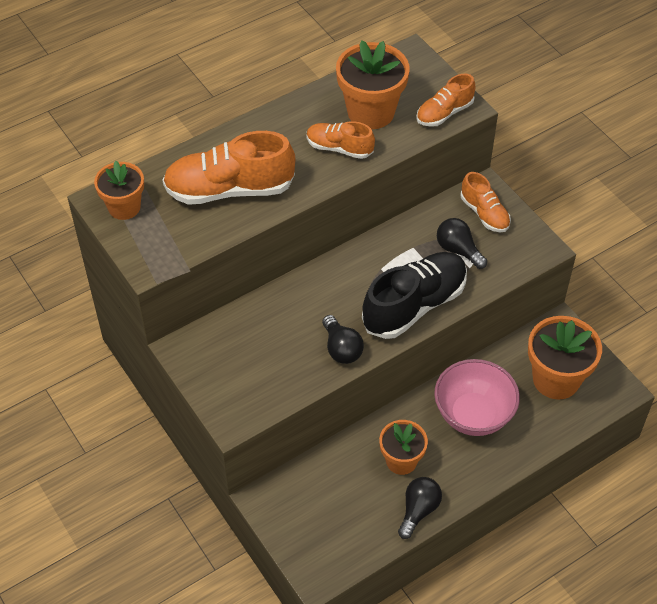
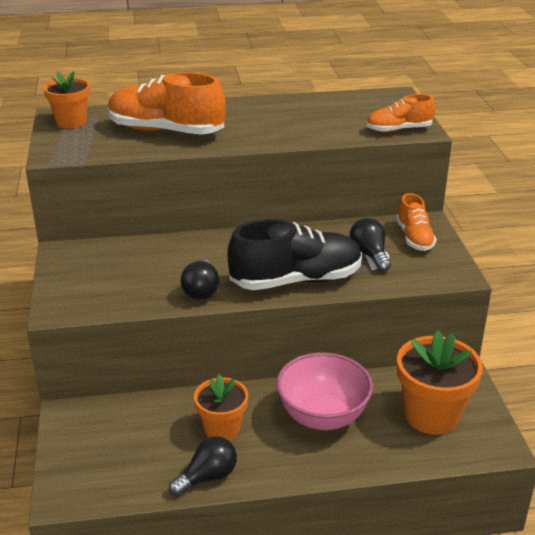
camera: 25 degrees right, 20 degrees down
orange shoe [307,121,375,159] -> none
orange flower pot [336,40,409,129] -> none

